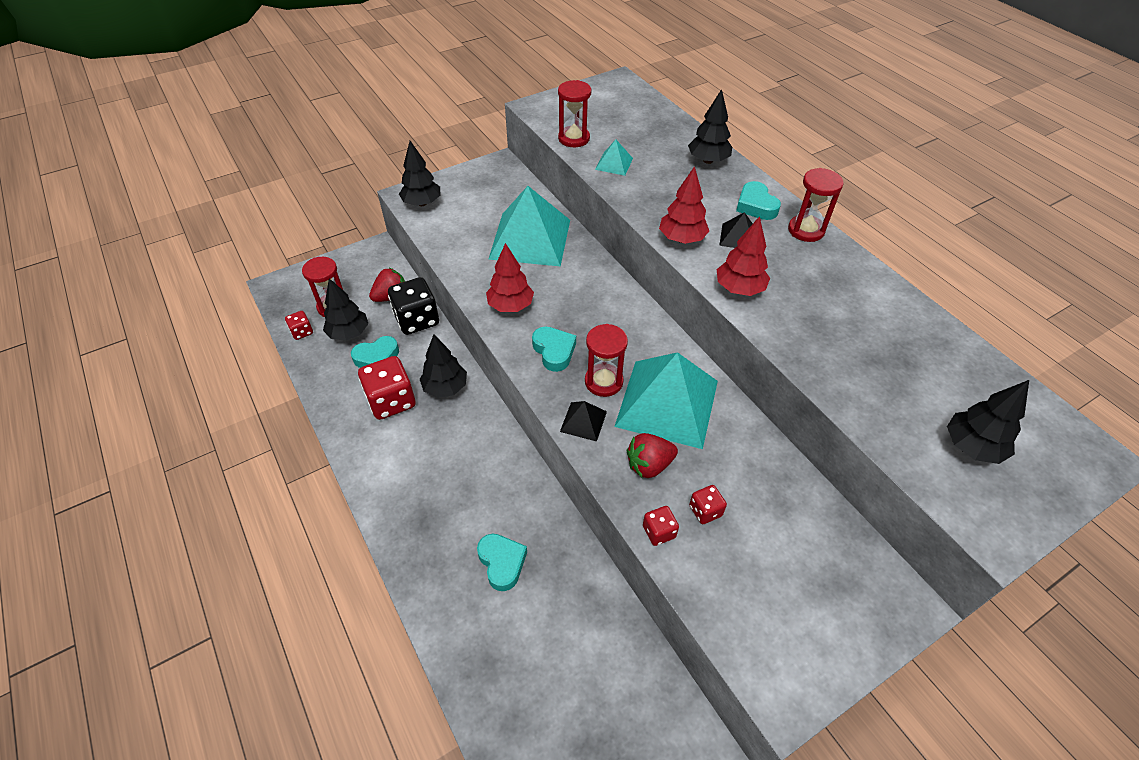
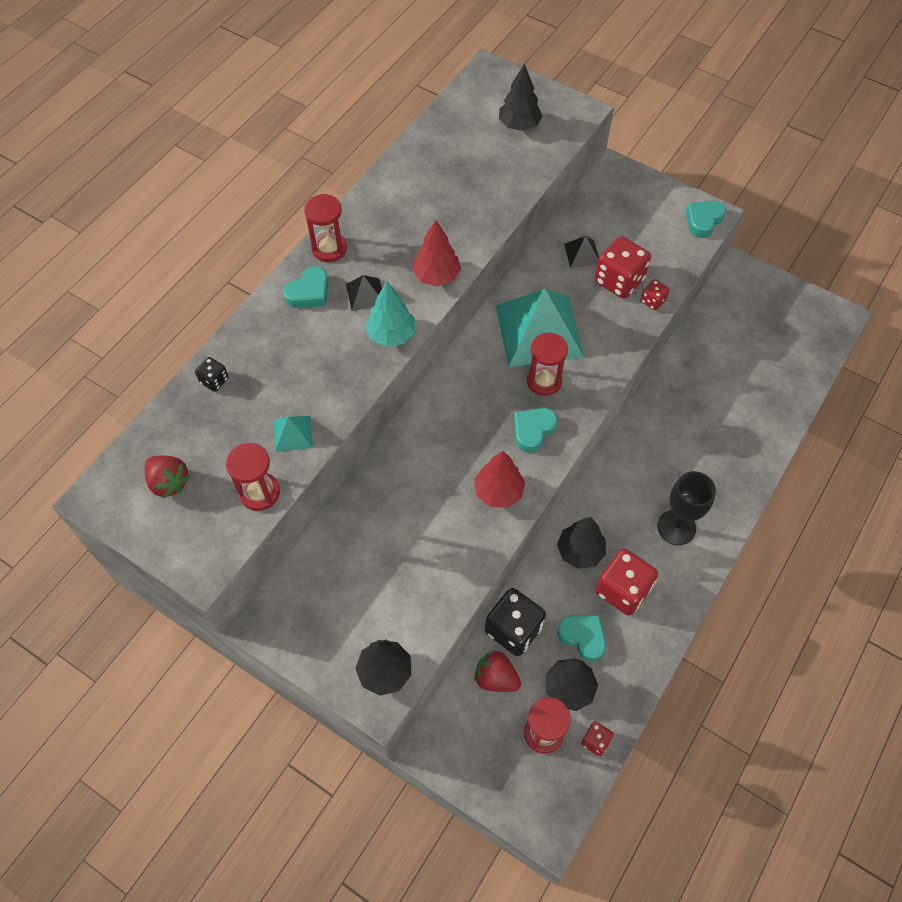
camera: 115 degrees left, 10 degrees up
turquoise heart [477,534,527,591] -> turquoise heart moved to [686,200,726,238]
turquoise pyramid [488,186,570,267] -> none
black pyramid [560,401,607,442] -> black pyramid moved to [564,236,599,268]
red strawberry [627,433,678,478] -> red strawberry moved to [145,456,190,498]
red tree [659,166,709,244] -> turquoise tree [365,281,415,347]
black tree [688,89,732,164] -> none
red dice [689,485,727,524] -> red dice [595,236,651,299], size x2.00
none -> black dice [195,357,229,392]
none -> black goblet [657,471,716,545]

